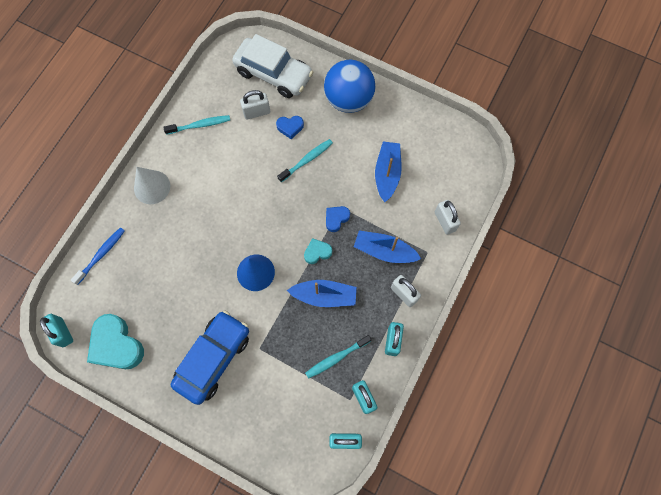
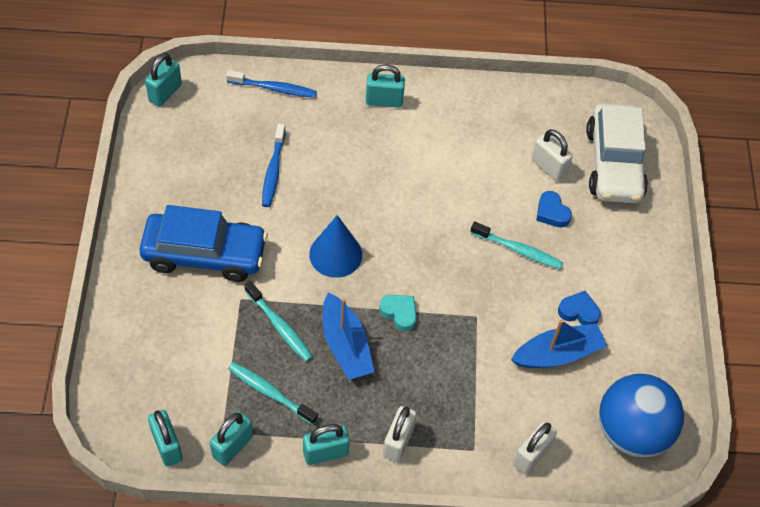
camera: 60 degrees right, 15 degrees down
turquoise heart [87,314,144,369] -> none
white cone [134,167,170,204] -> turquoise padlock [366,64,405,107]
turquoise toothbrush [163,115,230,135] -> turquoise toothbrush moved to [245,281,313,362]
blue ball [324,60,375,113] -> blue ball moved to [599,374,684,458]
blue heart [326,206,350,232] -> blue heart moved to [558,291,601,325]
blue boat [354,231,421,263] -> none
none -> blue toothbrush [262,124,286,207]

